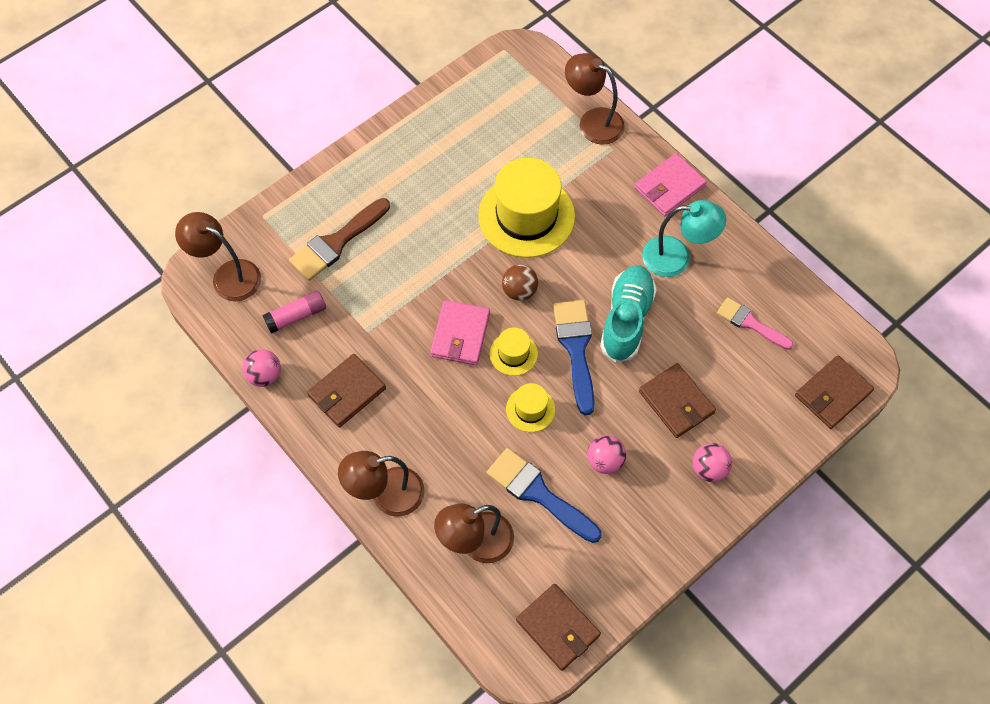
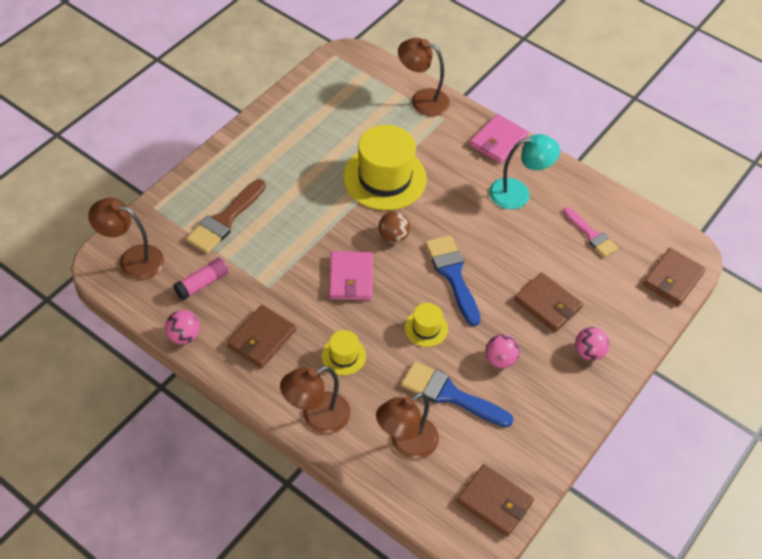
camera: 15 degrees left, 10 degrees down
yellow hat [490,327,538,376] -> yellow hat moved to [322,330,366,375]
turquoise shoe [600,265,657,363] -> none
pink brush [717,297,793,350] -> pink brush turned 150 degrees counterclockwise [563,207,618,257]

